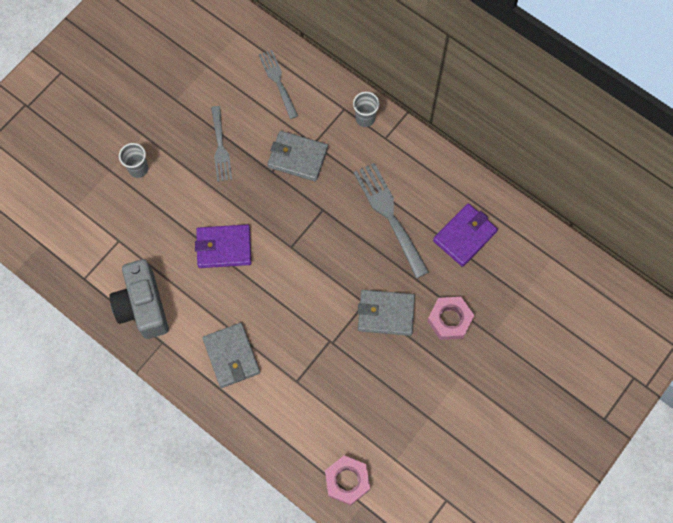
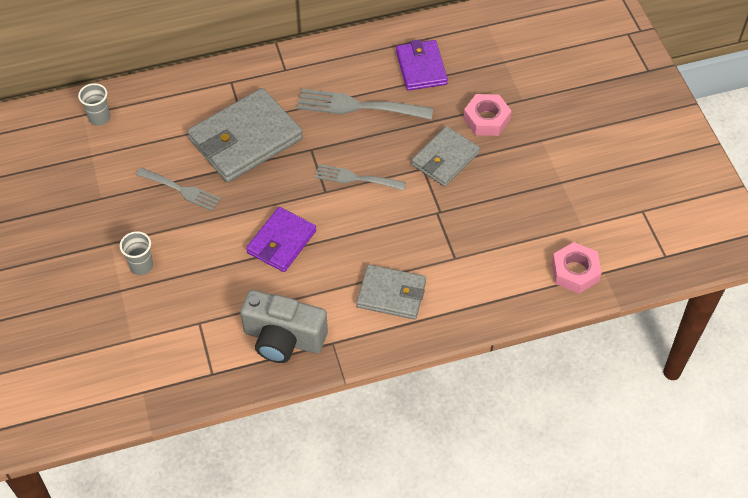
camera: 55 degrees left, 15 degrees down
grey fork [259,50,298,119] -> grey fork moved to [315,164,406,190]
grey wallet [267,131,328,182] -> grey wallet [187,88,303,183], size x1.64
grey cup [353,92,379,127] -> grey cup moved to [78,83,110,126]

